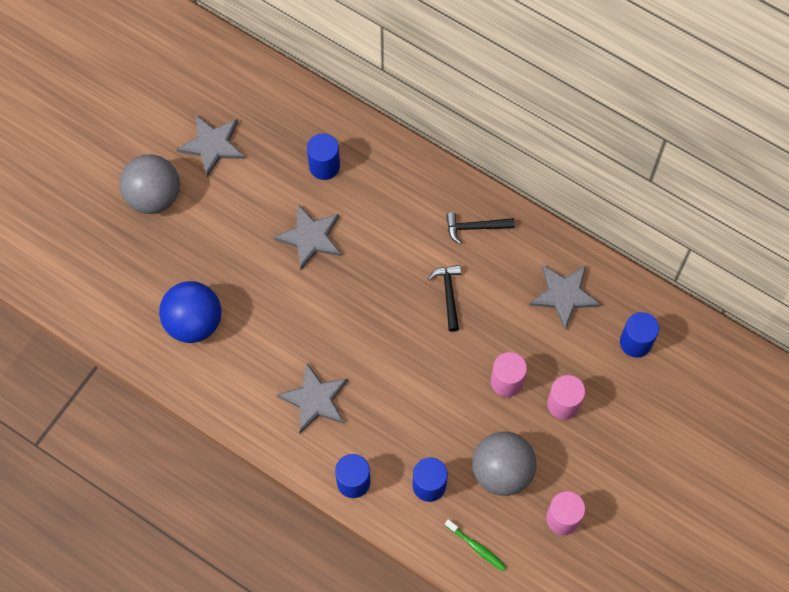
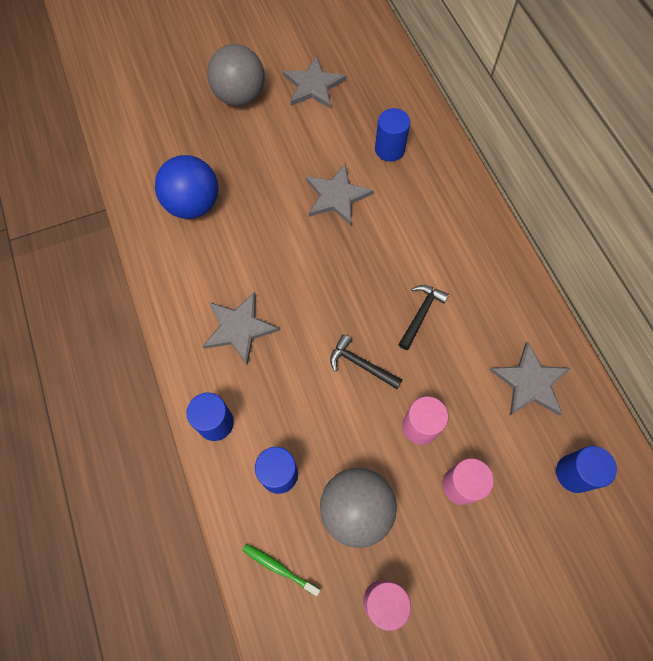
camera: 35 degrees right, 0 degrees up
green toothbrush [445,519,506,571] -> green toothbrush turned 135 degrees clockwise [242,544,320,596]
black hammer [446,212,515,244] -> black hammer moved to [330,334,402,389]

